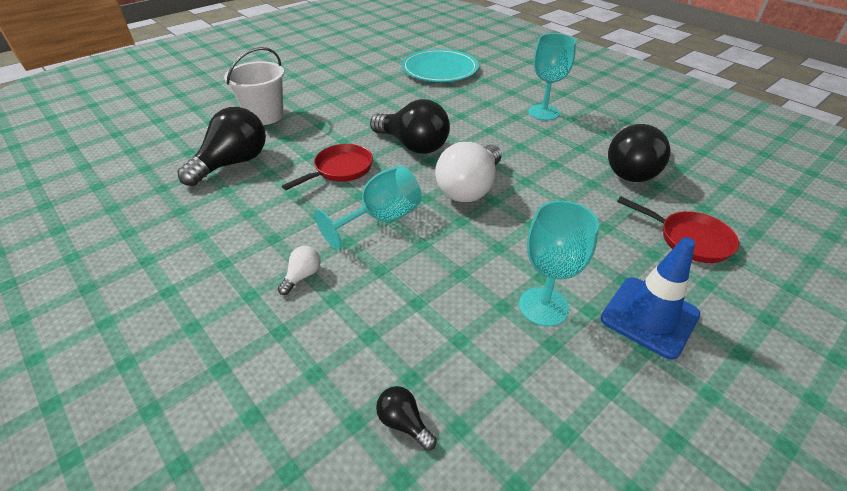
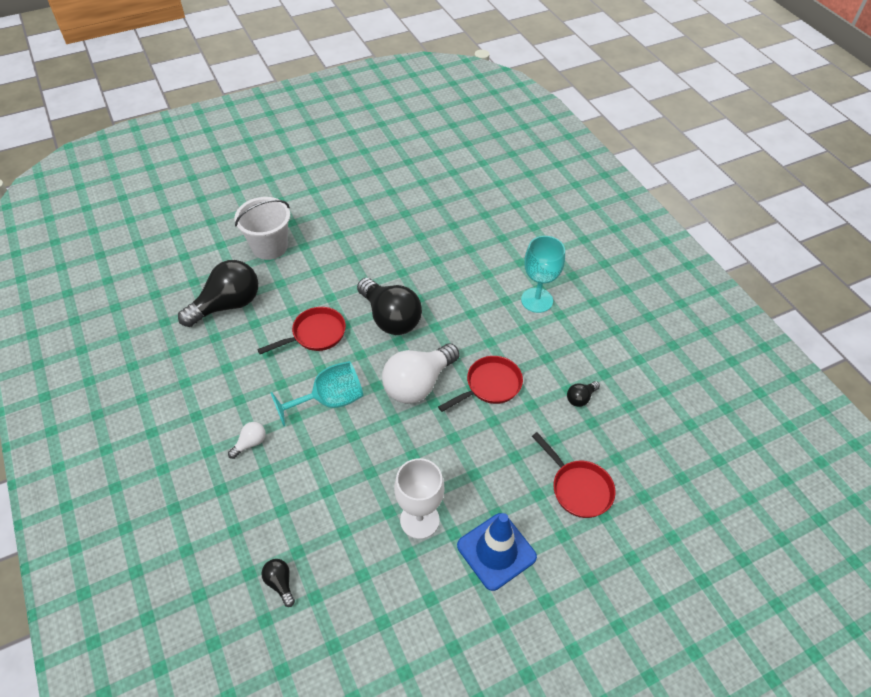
camera: 15 degrees right, 10 degrees up
turquoise plate [402,49,479,82] -> none
turquoise goblet [519,200,599,327] -> white goblet [394,458,444,539]
black light bulb [608,124,671,182] -> black light bulb [567,381,600,407], size x0.44
none -> red pan [438,356,523,412]

